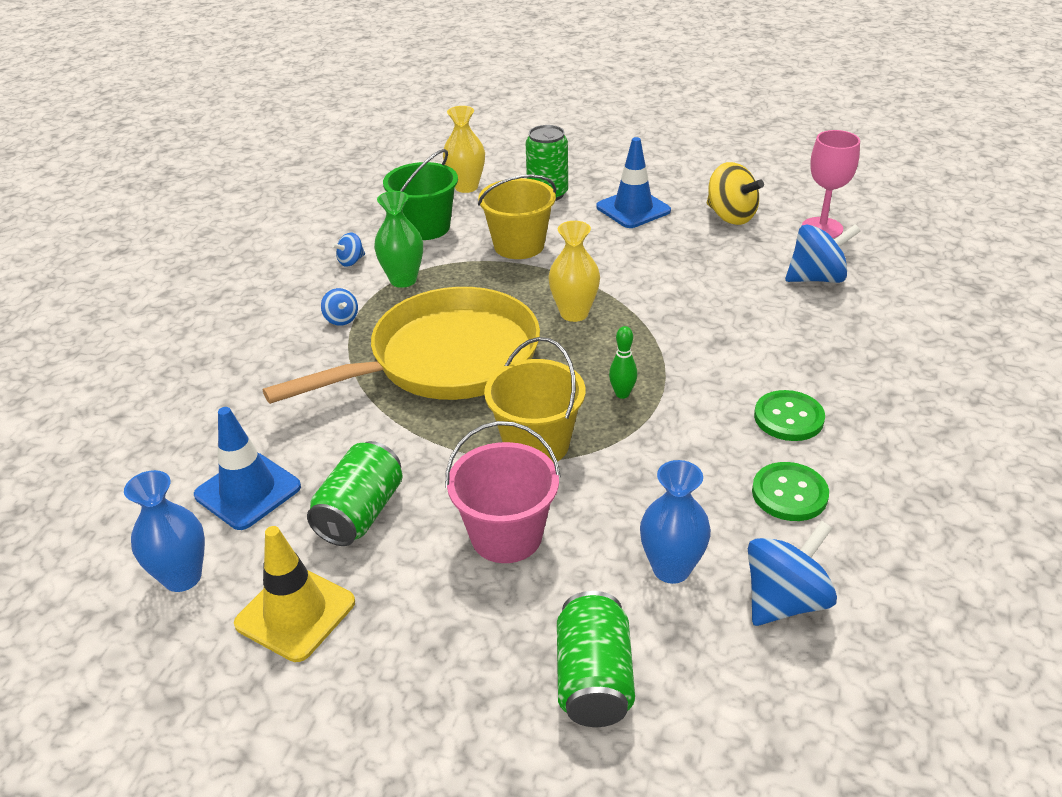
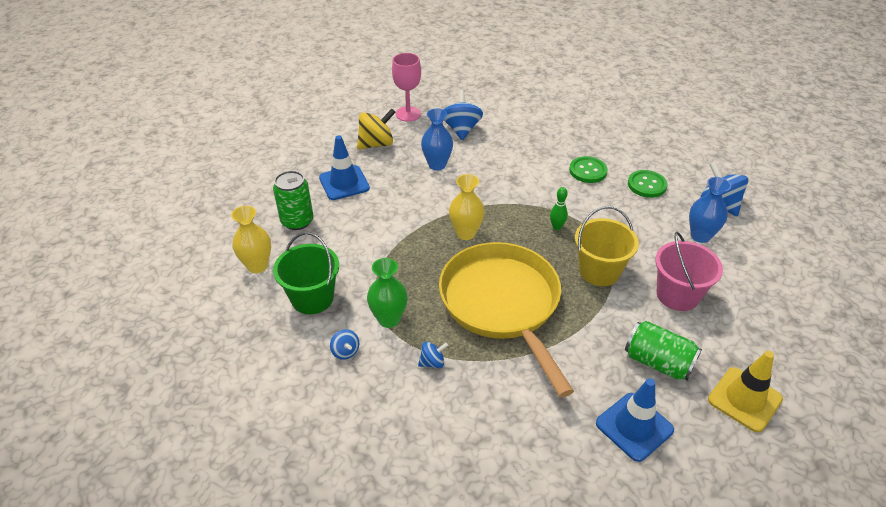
camera: 80 degrees left, 5 degrees up
blue vase [124,470,205,592] -> blue vase moved to [421,108,453,170]
yellow bucket [478,174,556,259] -> none
green can [557,591,635,727] -> none

